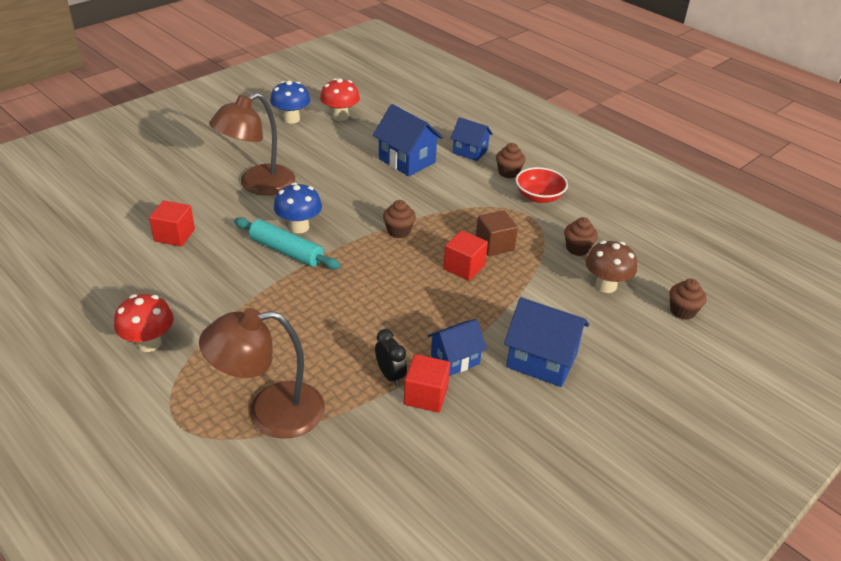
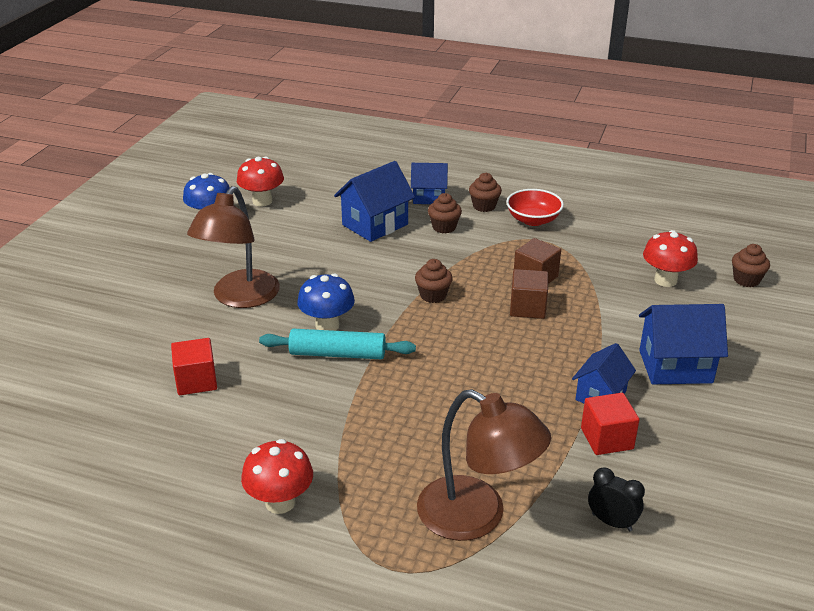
camera: 25 degrees left, 5 degrees down
brown lamp [199,308,325,439] -> brown lamp turned 105 degrees counterclockwise [417,389,551,541]
blue house [373,104,443,176] -> blue house turned 60 degrees counterclockwise [334,161,415,242]
black clock [375,329,407,386] -> black clock moved to [588,468,645,531]
red cube [443,230,488,281] -> brown cube [510,269,548,319]
brown cupcake [564,217,598,256] -> brown cupcake moved to [428,193,462,233]
brown mushroom [586,241,637,293] -> red mushroom [643,230,698,287]

